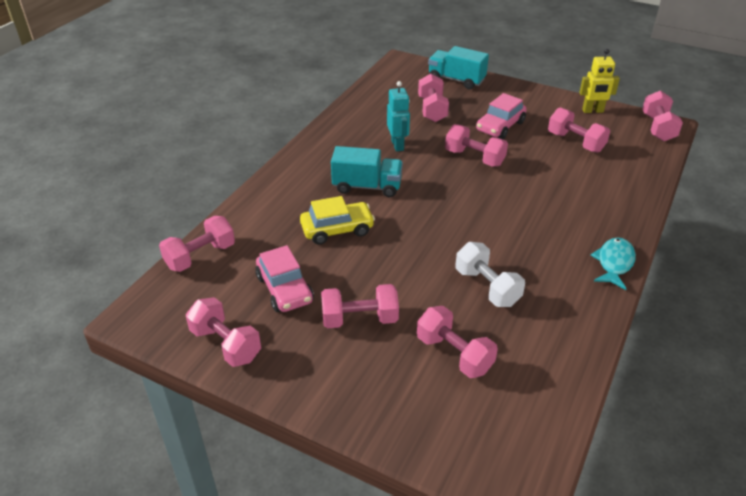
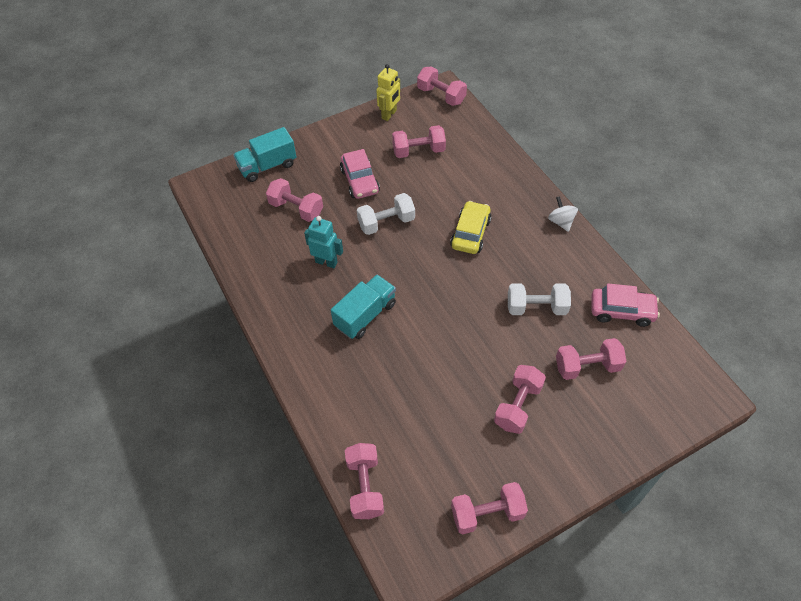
camera: 55 degrees left, 15 degrees up
pink car [255,245,314,312] -> pink car moved to [591,283,660,327]
yellow car [300,196,375,245] -> yellow car moved to [450,201,492,254]
pink dumbbell [445,124,508,167] -> white dumbbell [357,193,415,235]
turquoise fish [591,238,636,290] -> white spinning top [548,196,578,232]

